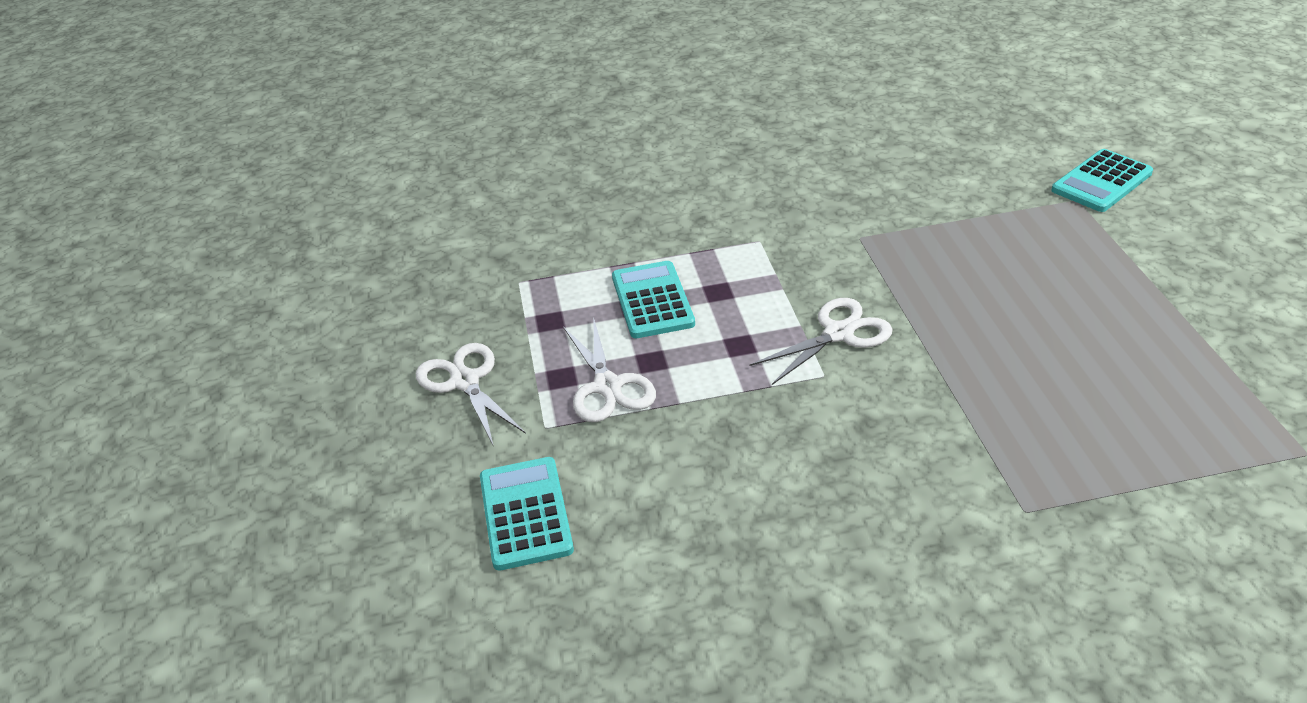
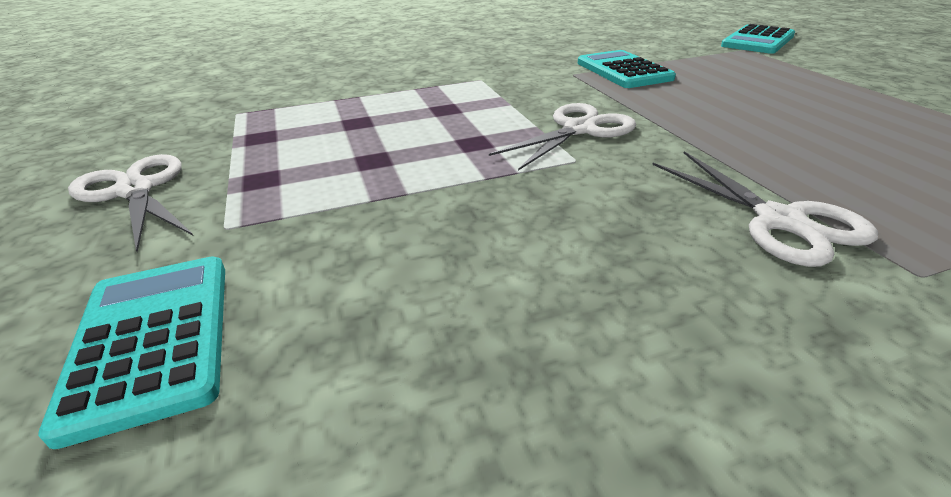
camera: 10 degrees left, 5 degrees down
white scissors [563,320,656,422] -> white scissors moved to [652,151,878,267]
turquoise calculator [612,261,695,338] -> turquoise calculator moved to [577,50,676,88]

